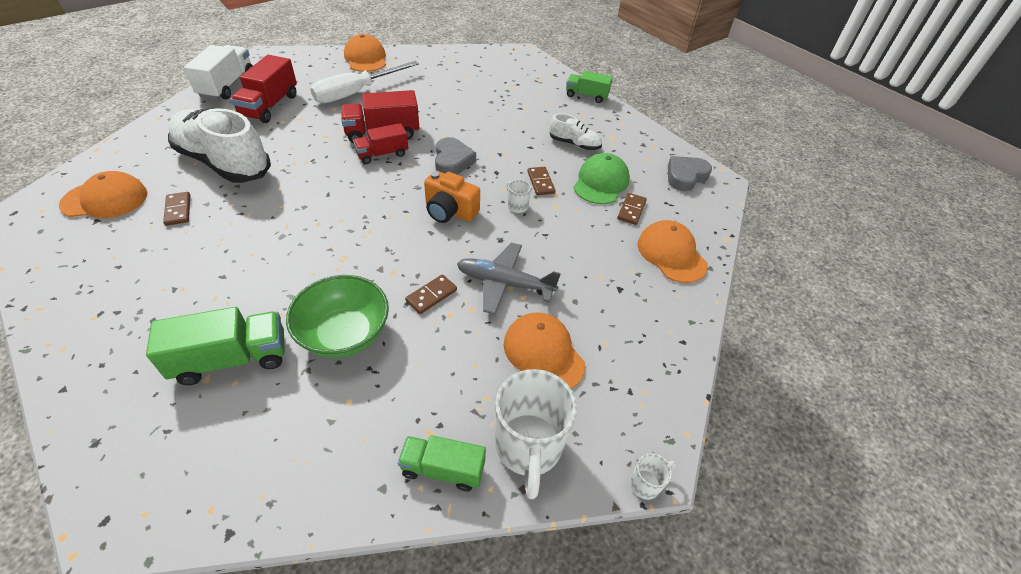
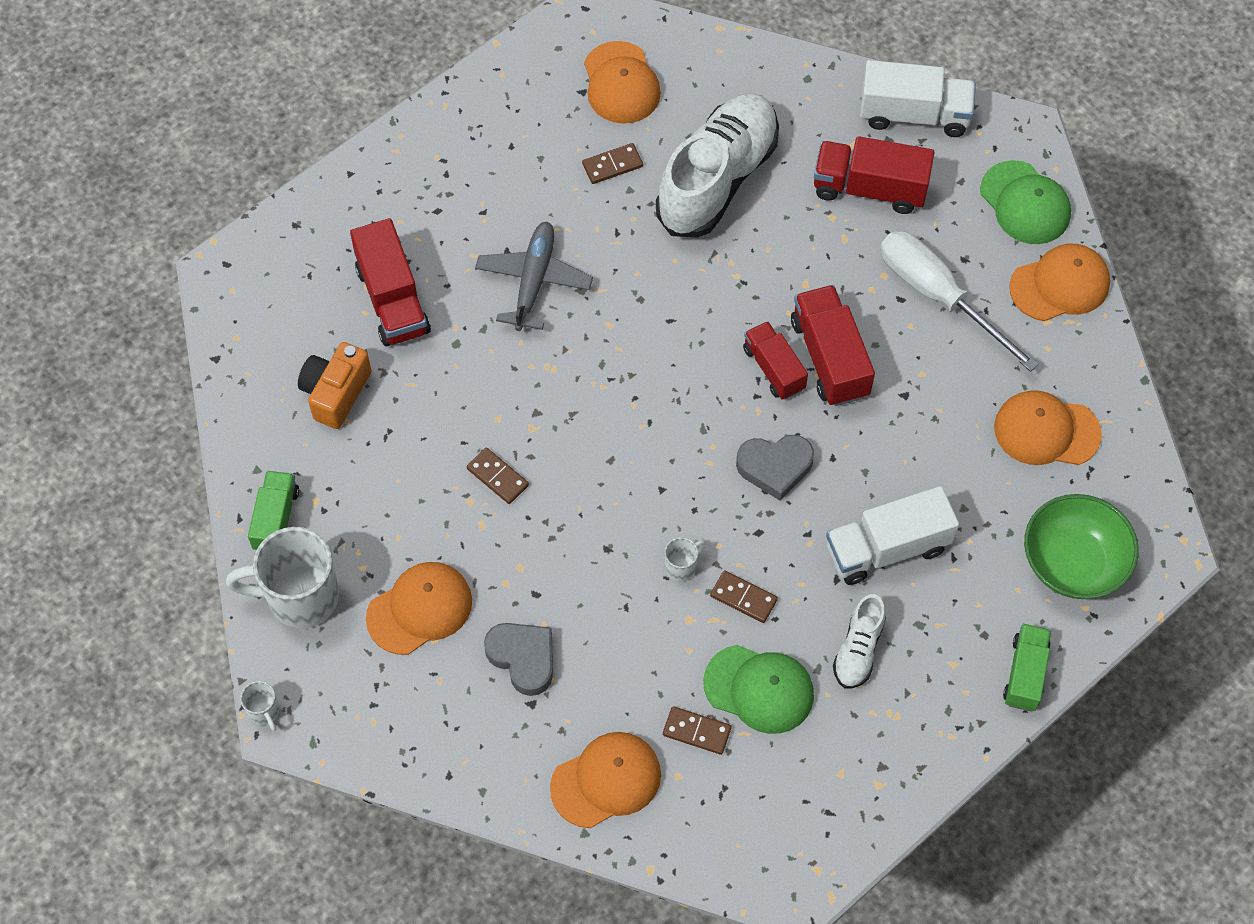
camera: 90 degrees right, 15 degrees up
green truck [146,307,285,385] -> red truck [350,218,431,346]
green bowl [286,275,389,358] -> green bowl moved to [1024,494,1139,599]
orange camera [424,171,480,223] -> orange camera moved to [298,342,372,429]
grey plane [457,243,561,315] -> grey plane moved to [475,222,593,331]
brown domino [527,167,556,195] -> brown domino turned 45 degrees clockwise [710,570,778,623]
grey heart [668,156,712,191] -> grey heart moved to [484,623,553,696]
none -> white truck [826,486,959,585]
none -> green cap [980,160,1071,244]
none -> orange cap [994,390,1102,465]

